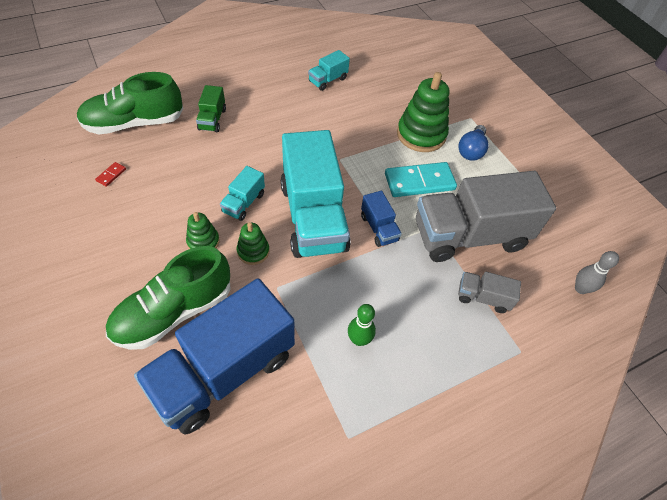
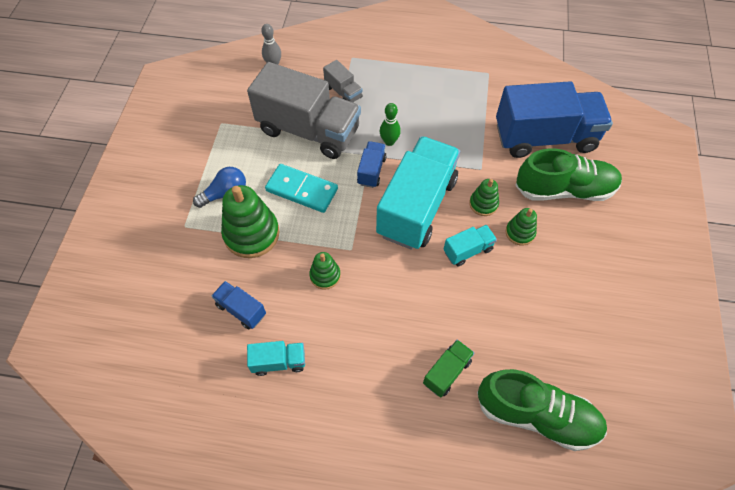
camera: 140 degrees left, 5 degrees up
red domino [95,162,126,187] -> none
green bowling pin [348,304,376,346] -> green bowling pin moved to [380,103,401,146]
none -> blue truck [212,281,266,329]
none -> green stacking toy [309,252,341,290]

